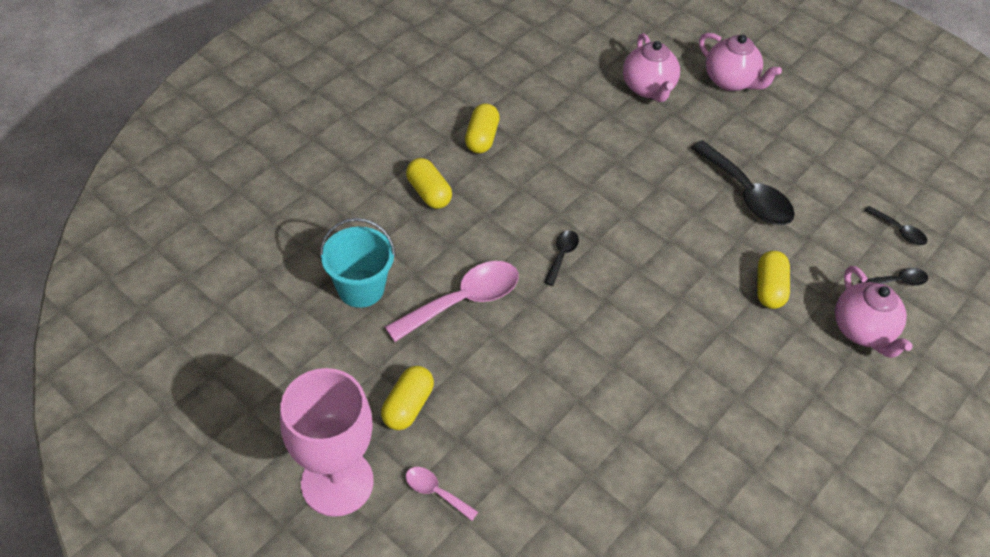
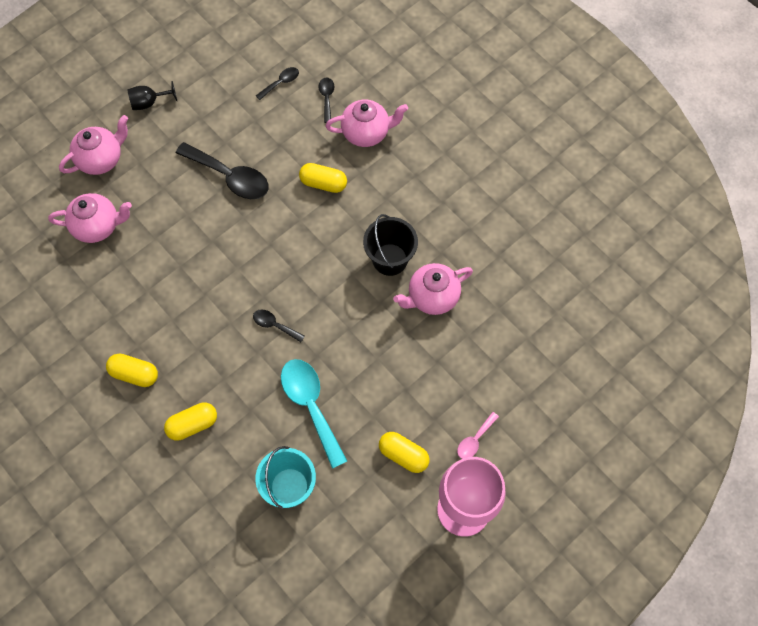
camera: 80 degrees left, 15 degrees up
pink spoon [385,261,519,342] -> turquoise spoon [281,359,347,469]
black spoon [691,140,795,225] -> black spoon turned 60 degrees clockwise [176,142,269,199]
none -> black goblet [127,81,177,110]
none -> black bucket [363,214,418,276]
none -> pink teapot [393,263,473,315]

